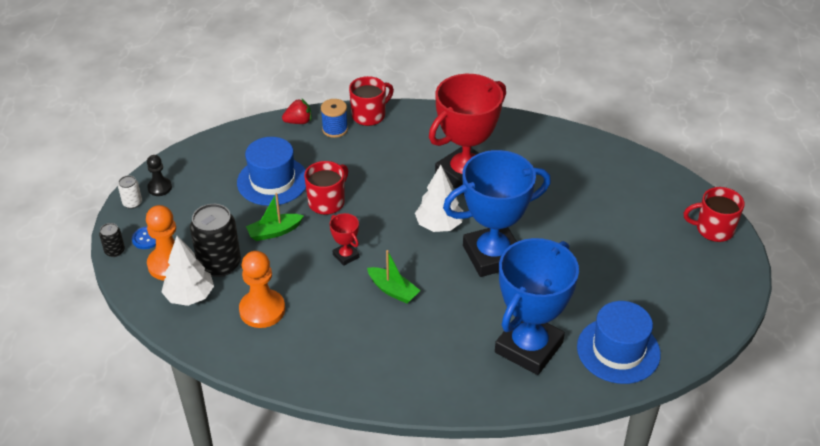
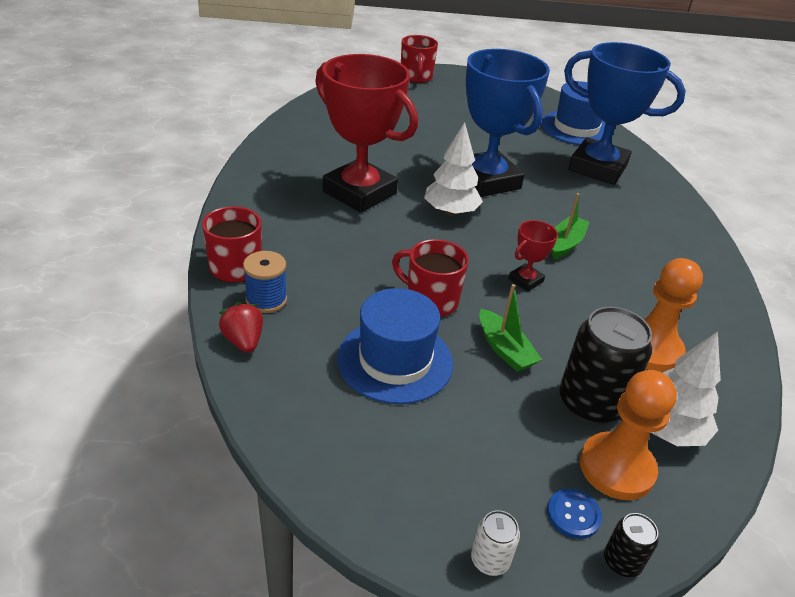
camera: 100 degrees left, 5 degrees down
black pawn [147,155,172,196] -> none

